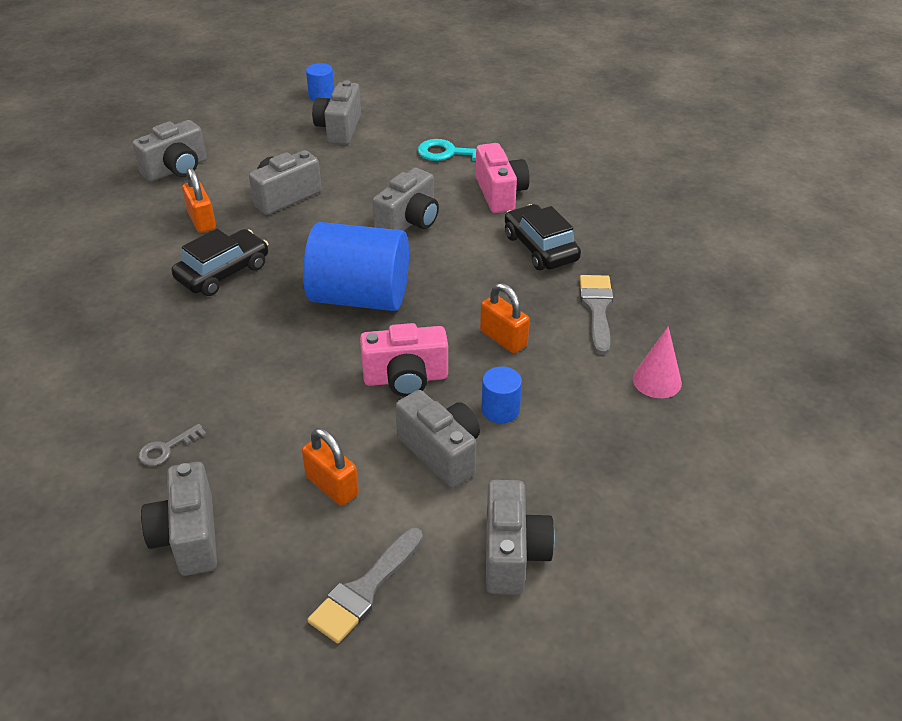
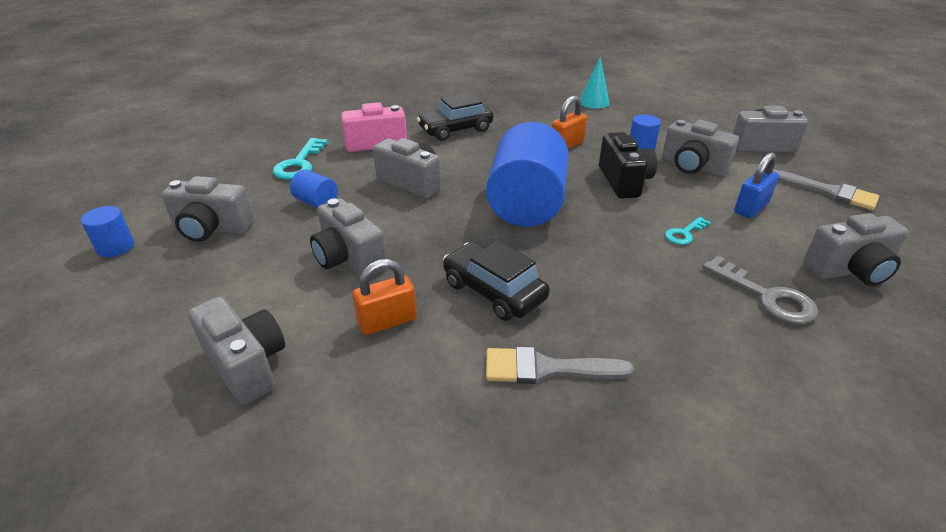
camera: 90 degrees left, 5 degrees down
grey key [139,424,206,466] -> grey key [703,256,818,324], size x1.71
orange padlock [302,428,359,506] -> blue padlock [734,152,779,218]
pink camera [360,323,448,397] -> black camera [599,132,657,199]
grey camera [395,390,480,488] -> grey camera turned 105 degrees counterclockwise [662,120,739,177]
grey brush [580,275,613,355] -> grey brush moved to [486,347,634,384]
pink cone [633,326,682,398] -> turquoise cone [580,57,609,109]
none -> blue cylinder [290,169,338,208]
none -> turquoise key [665,217,711,245]

